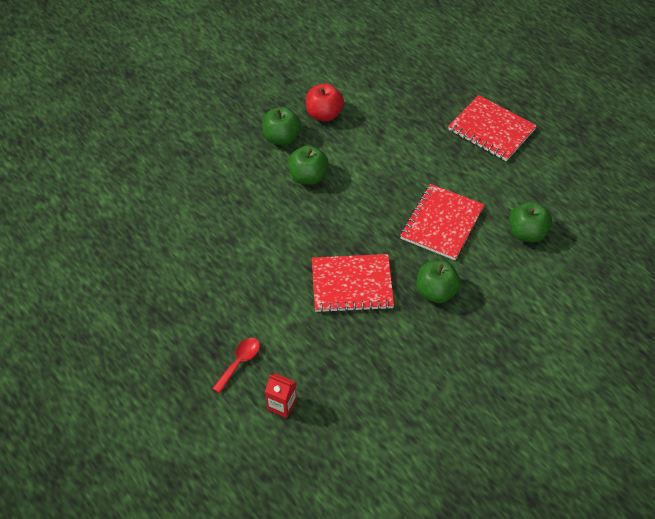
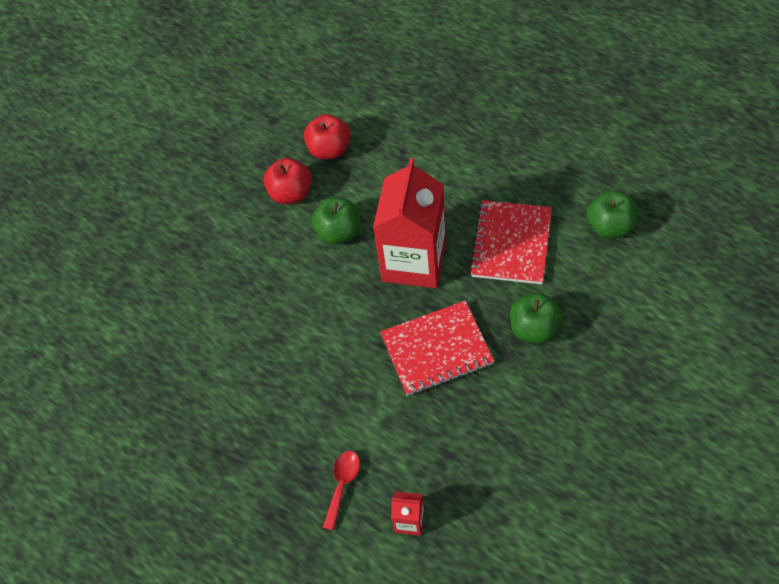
camera: 10 degrees left, 5 degrees up
green apple [262,107,301,145] -> red apple [264,158,312,204]
red notebook [448,95,537,161] -> none
none -> red carton [373,158,446,288]

